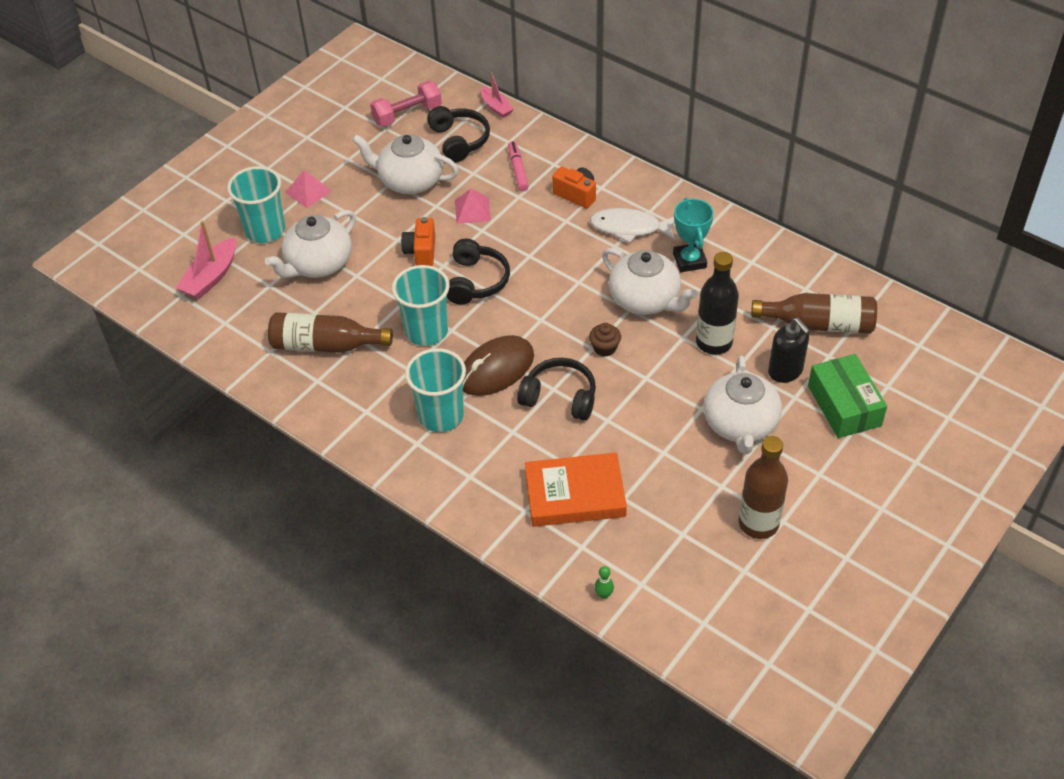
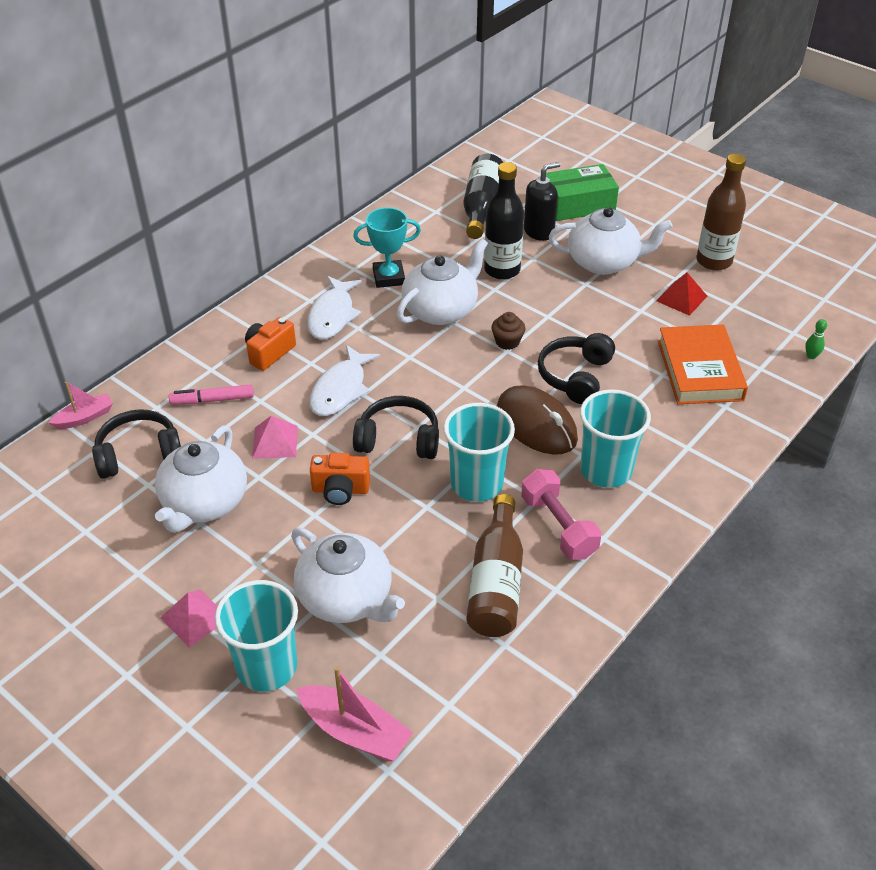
camera: 90 degrees left, 5 degrees down
pink dumbbell [370,81,442,127] -> pink dumbbell moved to [521,469,601,560]
brown bottle [751,293,877,334] -> black bottle [463,154,503,239]
none -> white fish [309,345,380,416]
none -> red pyramid [656,273,707,316]

